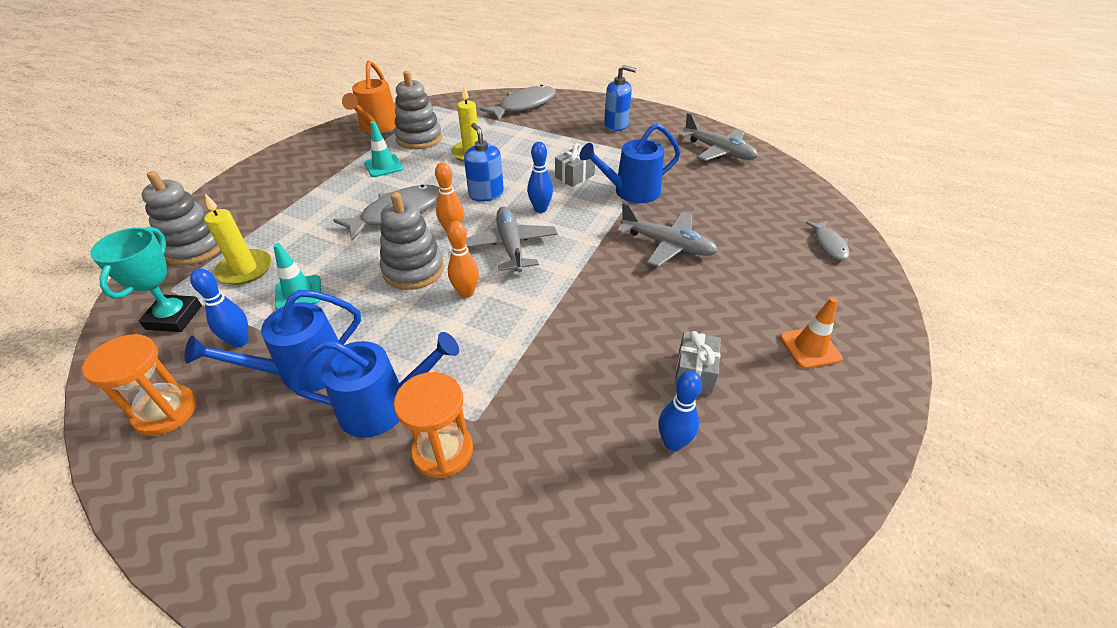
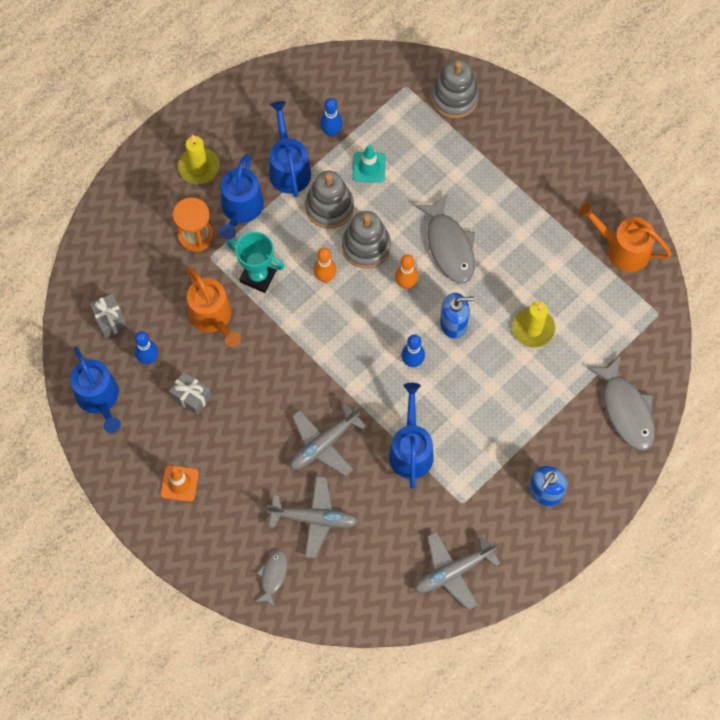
camera: 110 degrees right, 25 degrees up
orange hourglass [82,334,197,436] -> none
turquoise trophy [90,227,202,332] -> turquoise trophy moved to [227,231,284,293]
yellow candle [204,194,271,285] -> yellow candle moved to [178,135,220,184]
turquoise traffic cone [364,121,403,177] -> none
grey stacking toy [394,71,442,149] -> grey stacking toy moved to [305,170,354,229]
grey plane [466,206,558,273] -> grey plane moved to [267,476,358,558]
grey gift [555,143,595,187] -> grey gift moved to [90,294,128,338]
grey fish [806,221,850,260] -> grey fish turned 90 degrees clockwise [255,550,288,607]
none -> blue watering can [70,347,121,433]
none -> orange watering can [187,267,241,347]

